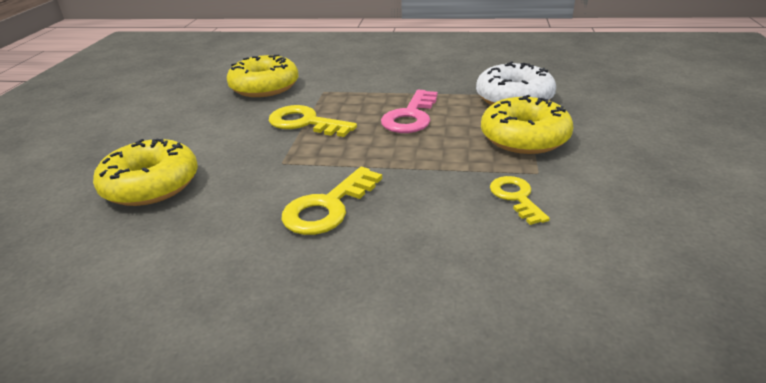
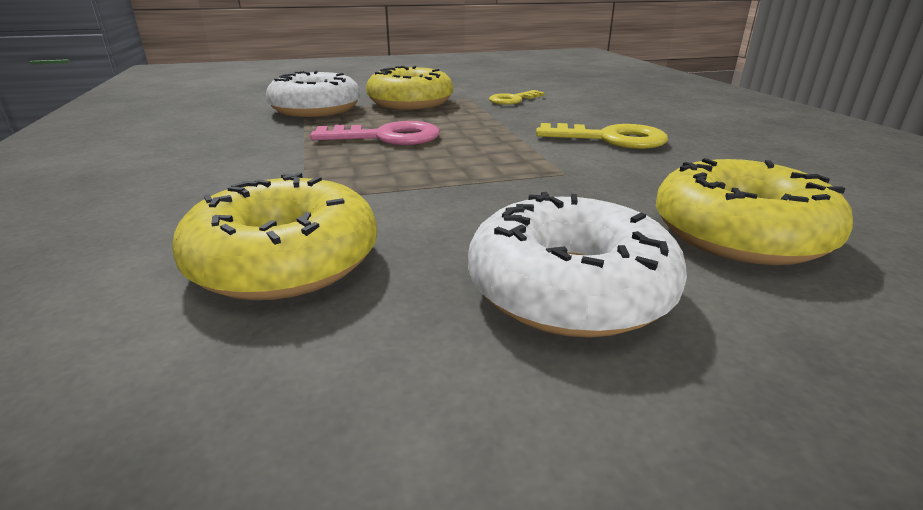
camera: 115 degrees left, 5 degrees down
yellow key [269,105,357,137] -> none
none -> white donut [468,192,687,338]

